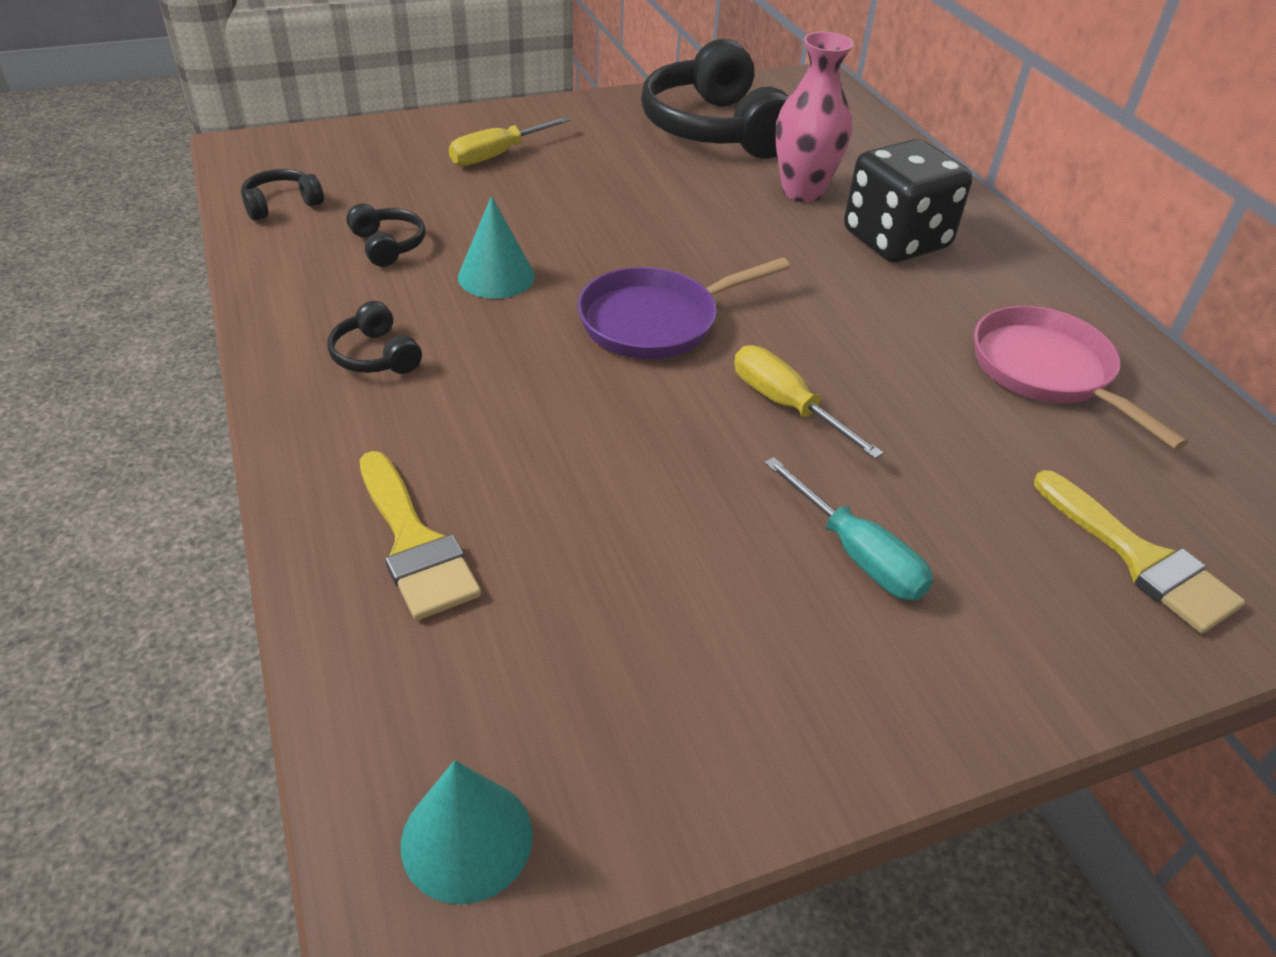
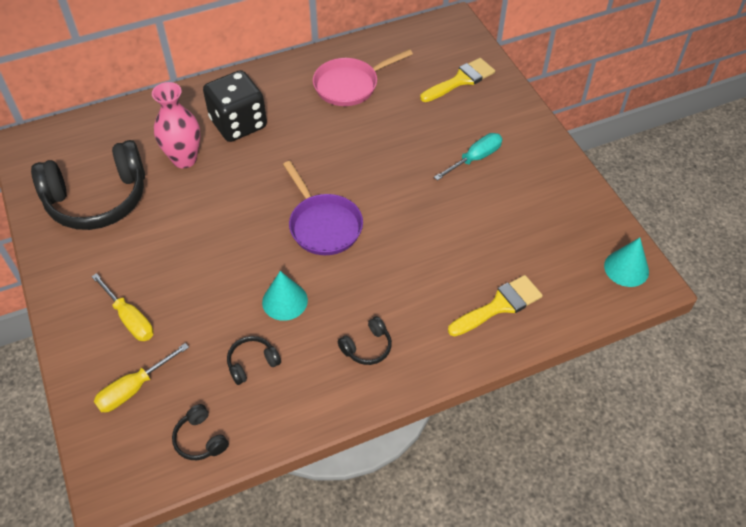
camera: 90 degrees left, 10 degrees up
yellow screwdriver [734,345,884,459] -> yellow screwdriver moved to [94,343,189,412]

